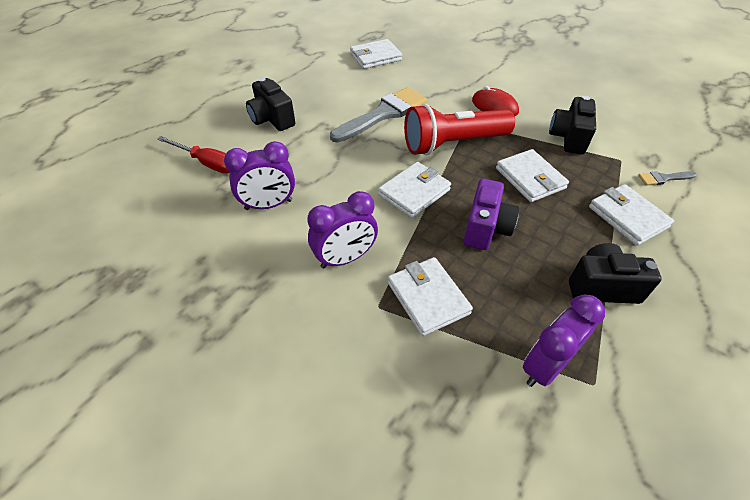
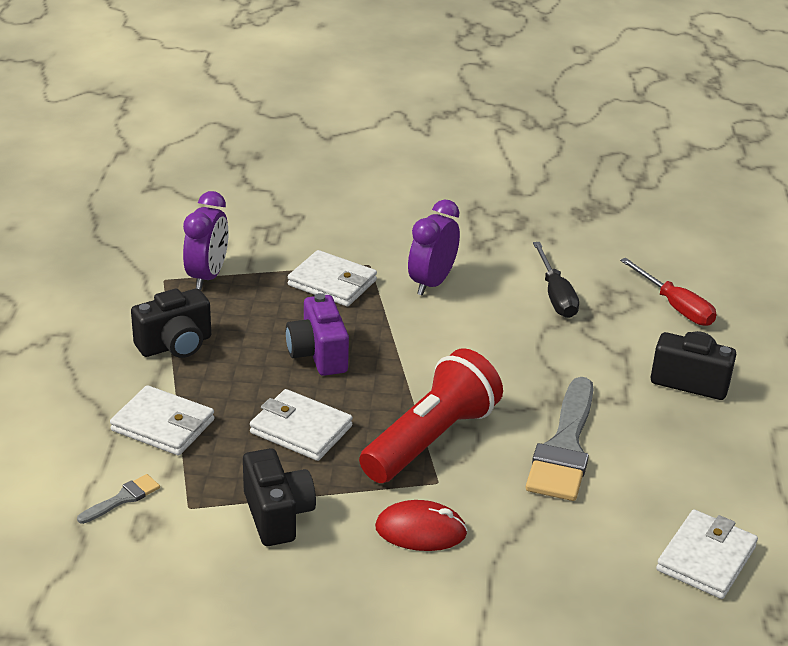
camera: 145 degrees right, 15 degrees down
red screwdriver [157,136,230,174] -> red screwdriver turned 120 degrees counterclockwise [620,258,717,326]
purple clock [224,141,295,210] -> black screwdriver [533,242,579,318]
white wallet [378,162,451,218] -> none

